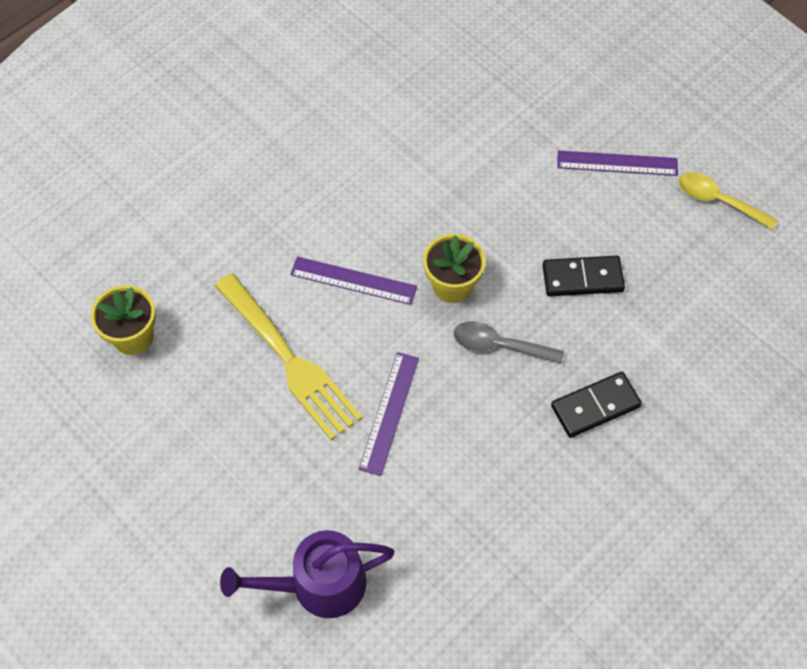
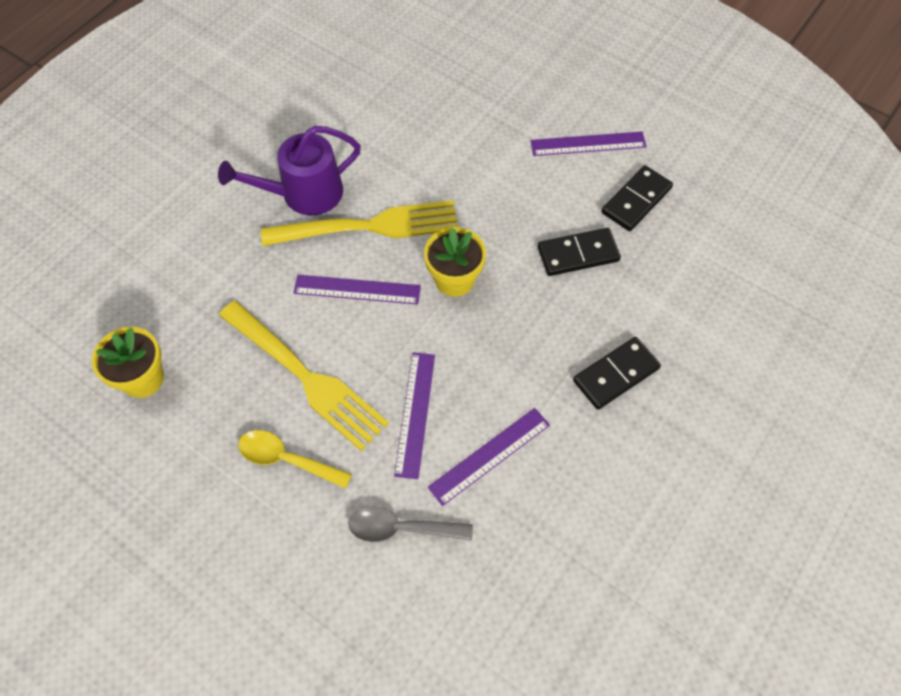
camera: 10 degrees left, 0 degrees up
purple watering can [220,530,395,618] -> purple watering can moved to [218,126,361,216]
grey spoon [454,321,564,364] -> grey spoon moved to [348,506,473,542]
yellow spoon [679,172,778,230] -> yellow spoon moved to [238,430,352,489]
none -> yellow fork [261,200,458,246]
none -> purple ruler [428,408,550,506]
none -> black domino [602,165,673,231]

